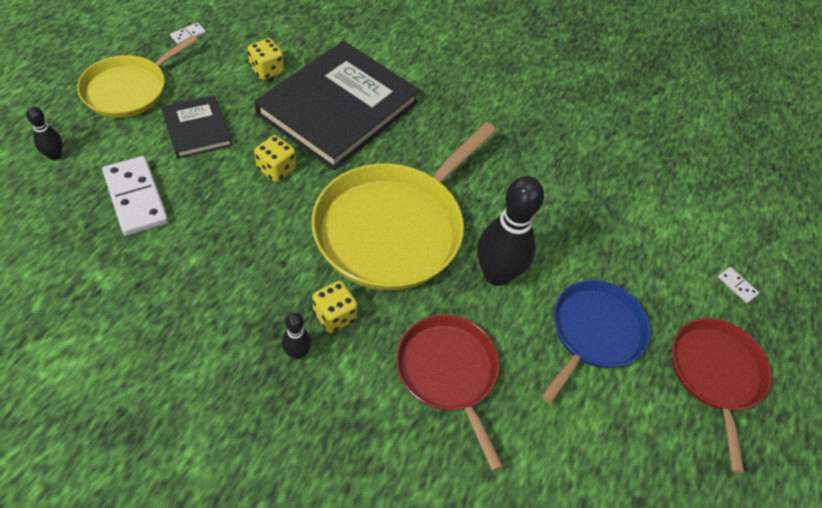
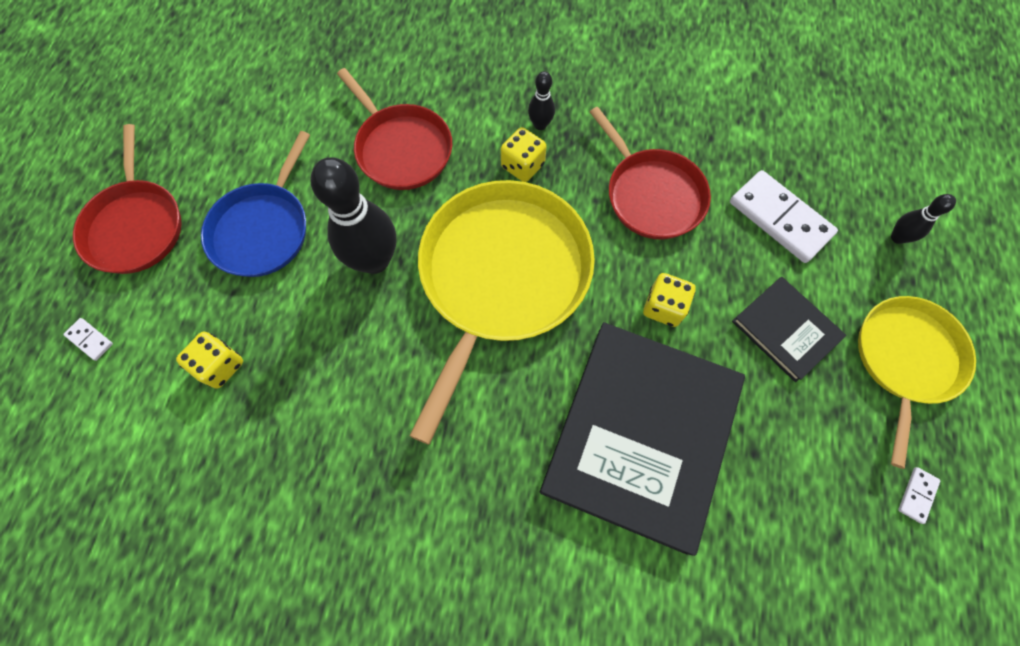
camera: 170 degrees right, 15 degrees up
yellow dice [247,38,285,80] -> yellow dice moved to [176,332,243,388]
none -> red pan [590,107,711,239]

